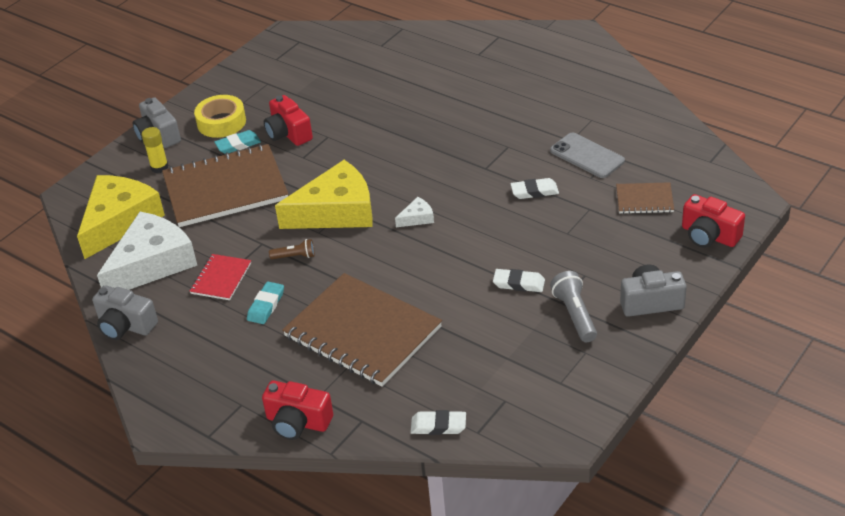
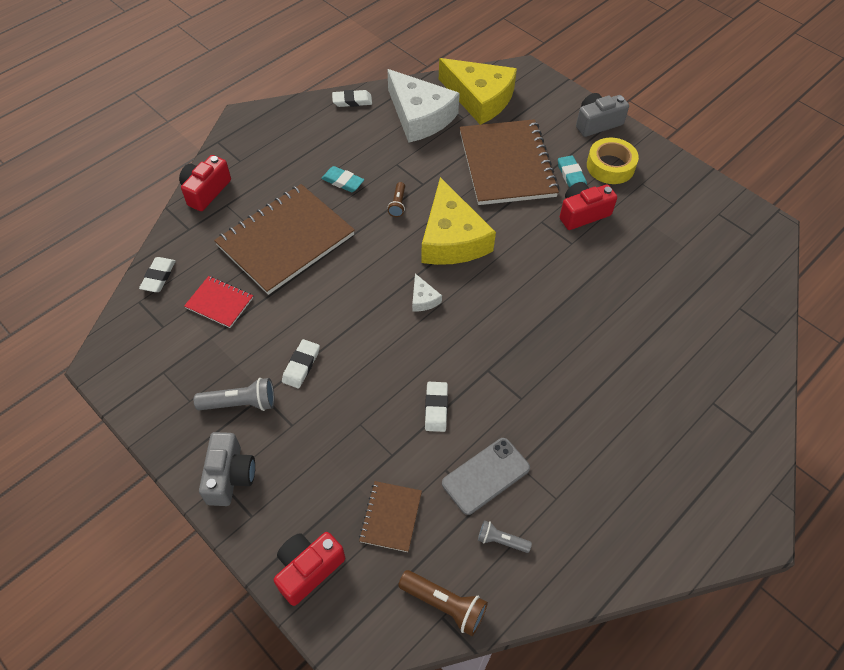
camera: 95 degrees right, 15 degrees up
grey camera [92,285,158,340] -> white eraser [332,90,372,107]
yellow glue stick [142,127,168,173] -> none
red notebook [190,254,251,300] -> red notebook moved to [184,276,253,328]
none -> brown flashlight [398,570,488,636]
none -> grey flashlight [478,520,532,553]

